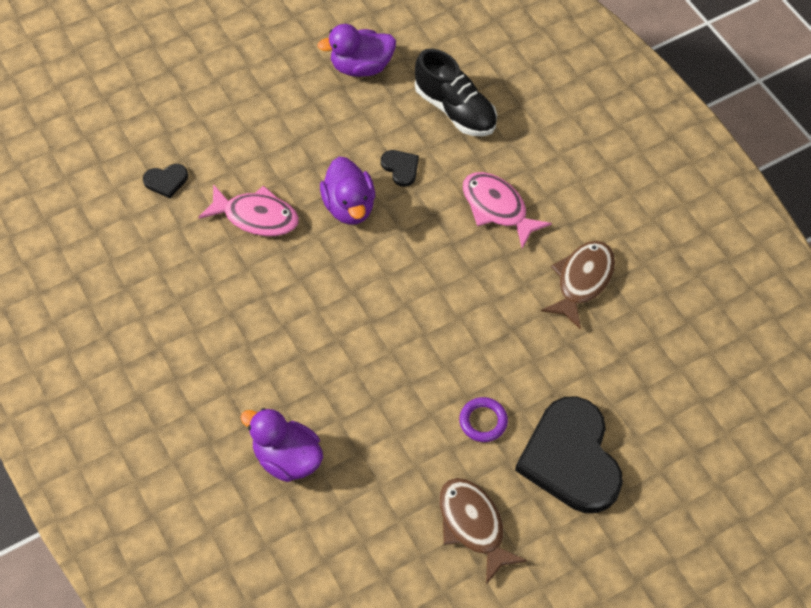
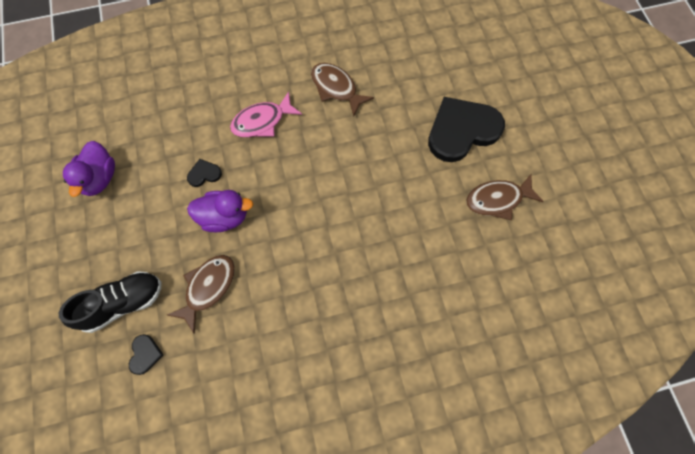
camera: 75 degrees left, 10 degrees up
pink fish [198,184,299,236] -> brown fish [167,255,235,334]
purple duck [240,408,323,482] -> none
black shoe [415,49,497,136] -> black shoe moved to [59,271,162,333]
purple ring [459,397,508,442] -> none
black heart [515,396,623,513] -> black heart turned 150 degrees clockwise [428,97,505,162]

